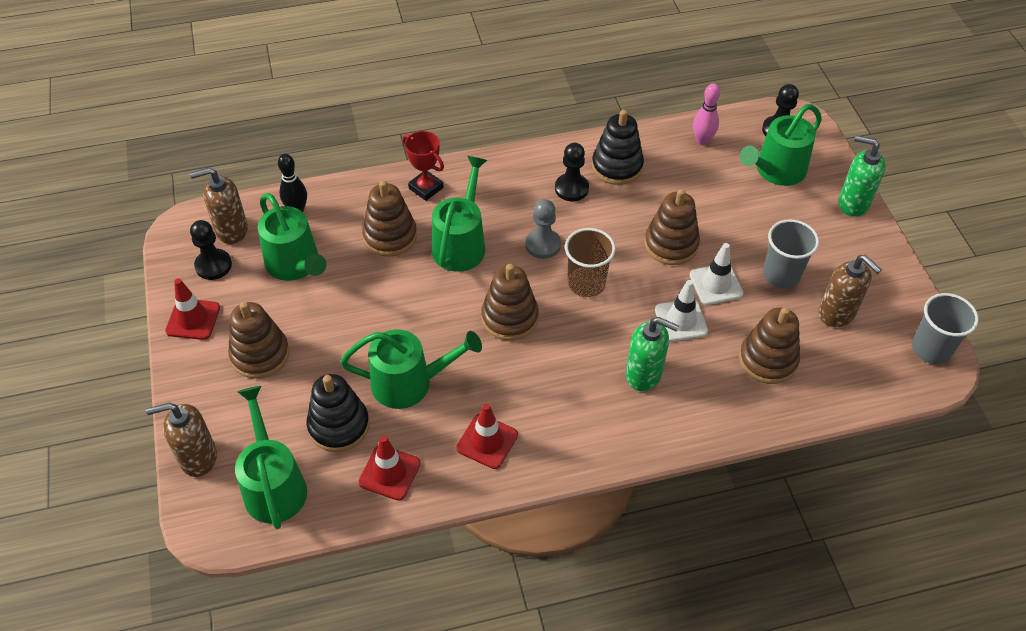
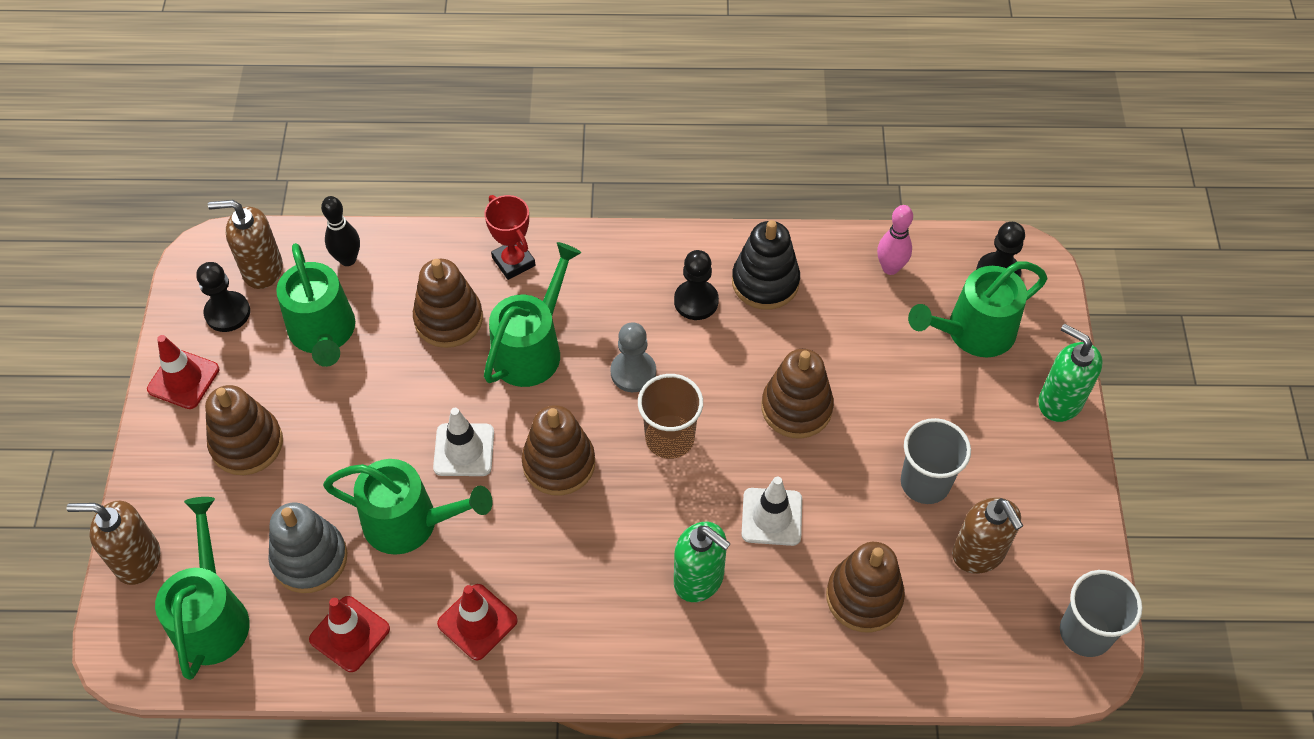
camera: 15 degrees right, 5 degrees up
black stacking toy [307,374,369,452] -> grey stacking toy [268,502,347,593]
white traffic cone [690,243,743,305] -> white traffic cone moved to [433,408,494,476]

